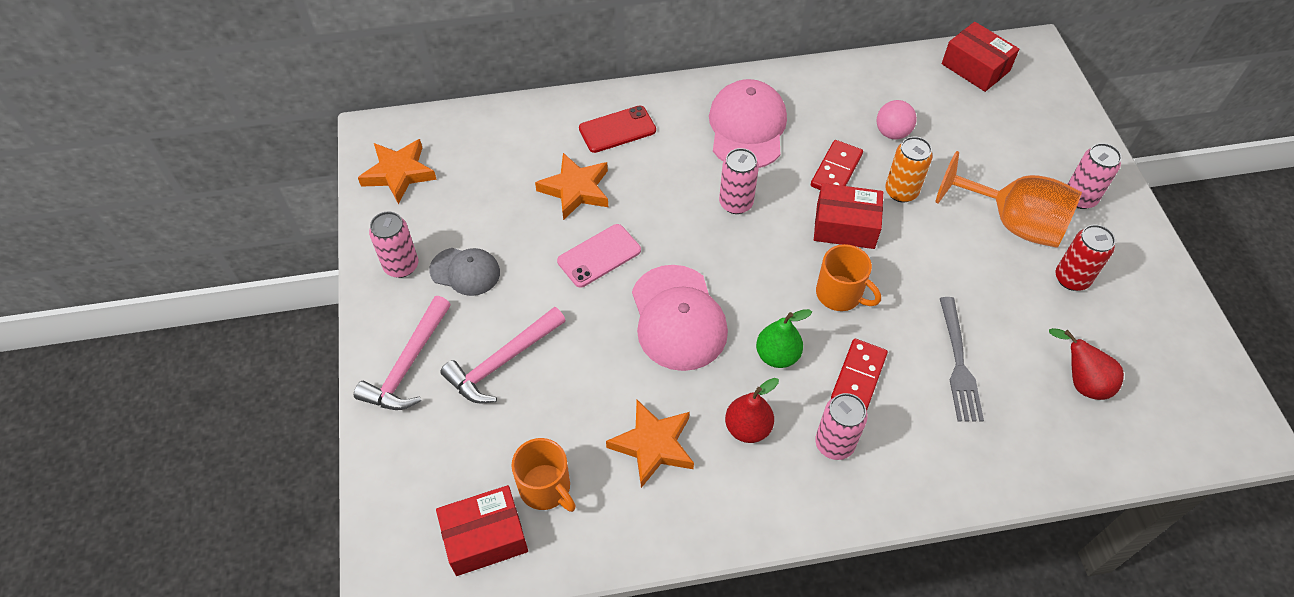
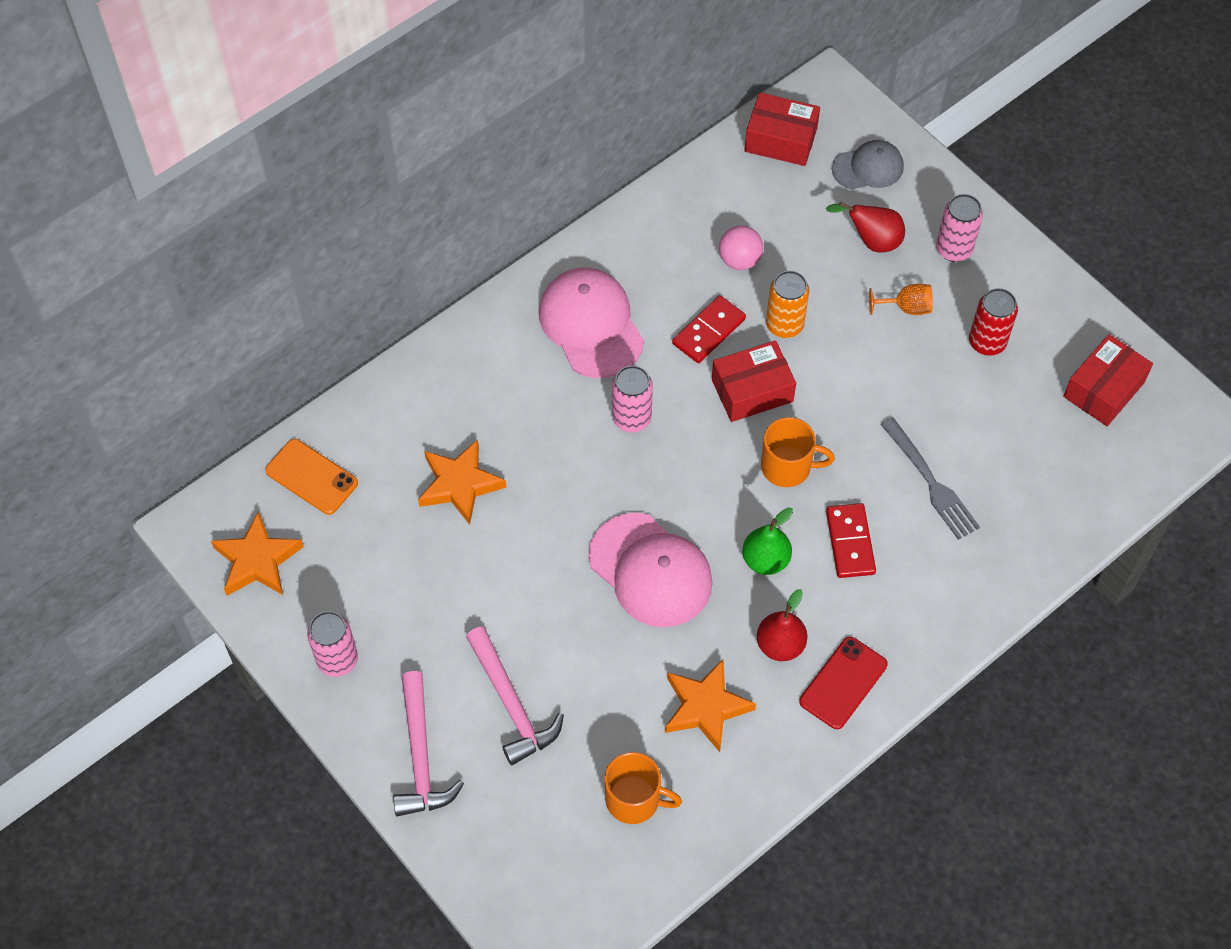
camera: 30 degrees left, 5 degrees up
grey cap [429,248,500,296] -> grey cap moved to [832,140,904,189]
red box [436,485,528,576] -> red box moved to [1063,334,1153,426]
pink hammer [440,307,566,404] -> pink hammer turned 45 degrees counterclockwise [466,626,564,765]
pink phone [557,224,641,288] -> none
red phone [579,105,656,153] -> red phone moved to [799,637,888,729]
red domino [811,140,863,190] -> red domino turned 45 degrees clockwise [672,295,746,363]
pink can [815,393,868,460] -> none
orange goblet [935,151,1082,248] -> orange goblet [869,284,933,315], size x0.45
red pear [1049,328,1124,400] -> red pear moved to [826,202,905,253]
none -> orange phone [265,439,358,515]

